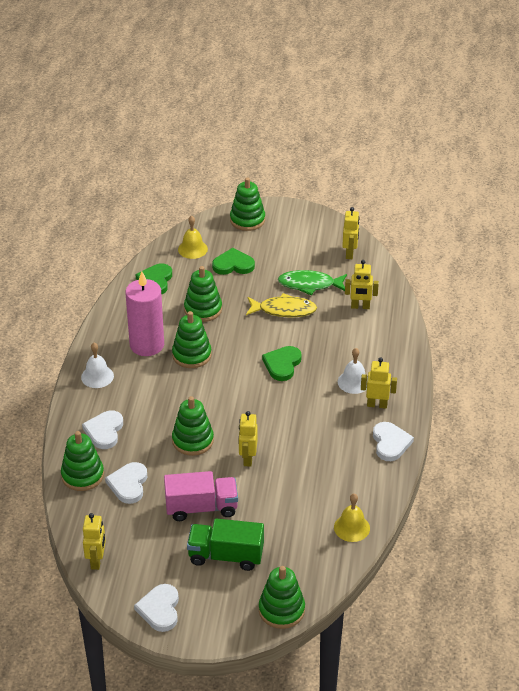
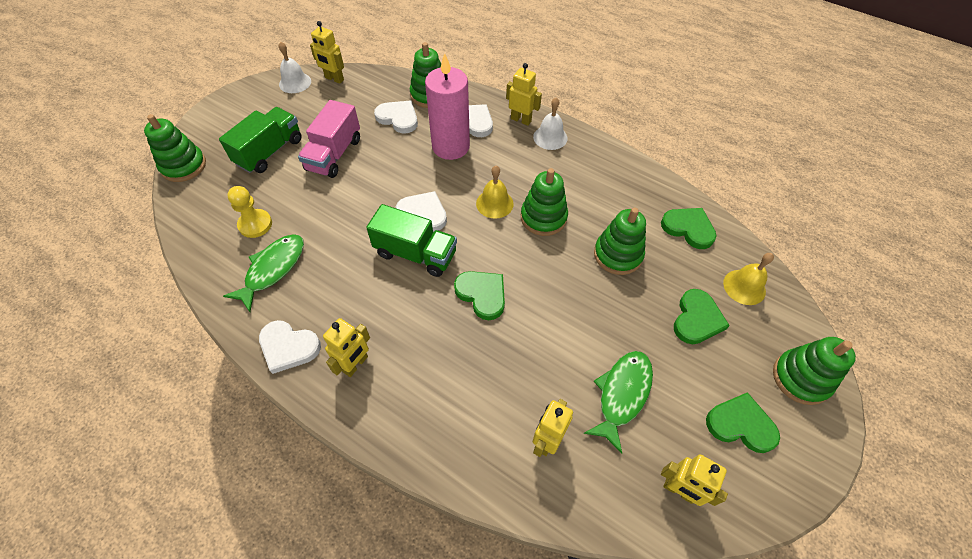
camera: 115 degrees right, 15 degrees up
pink candle [125,272,164,356] -> pink candle moved to [425,53,470,160]
white heart [134,584,179,632] -> white heart moved to [396,191,447,232]
green stacking toy [172,396,214,456] -> none
yellow robot [238,411,258,467] -> yellow robot moved to [506,63,542,126]
yellow fish [246,293,317,317] -> none
yellow bell [334,494,370,542] -> yellow bell moved to [476,166,514,219]
white bell [338,348,368,394] -> white bell moved to [278,41,311,93]
none -> green fish [223,234,304,312]
none -> yellow pawn [227,186,272,238]
none -> green truck [366,204,457,277]
none -> green heart [706,392,780,453]

